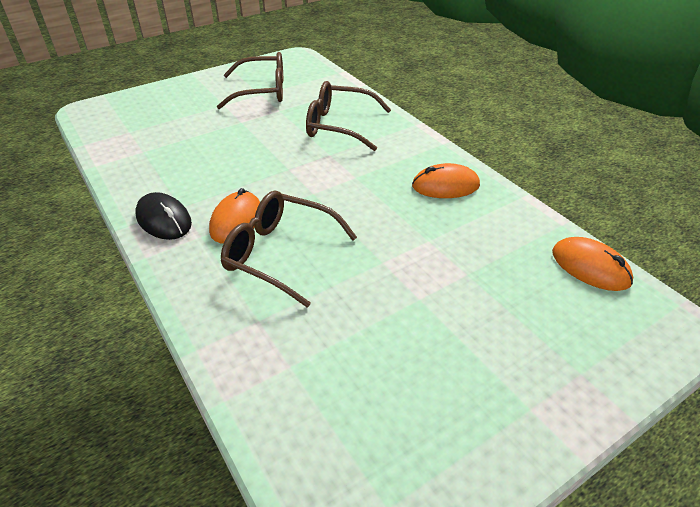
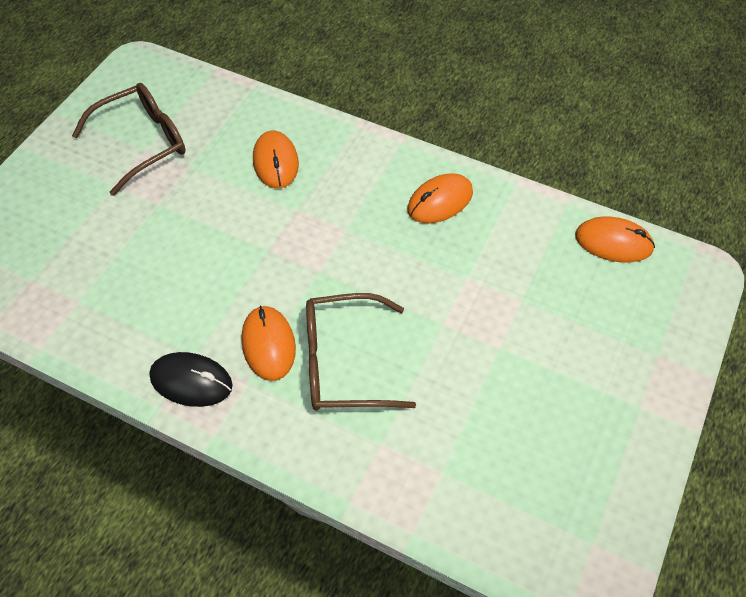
camera: 30 degrees left, 15 degrees up
brown glasses [306,81,391,151] -> orange mouse [253,131,299,188]

